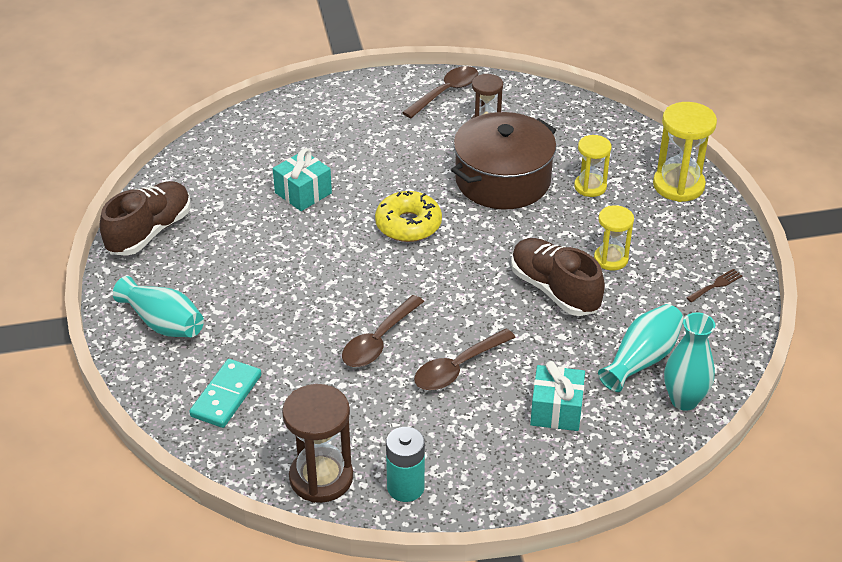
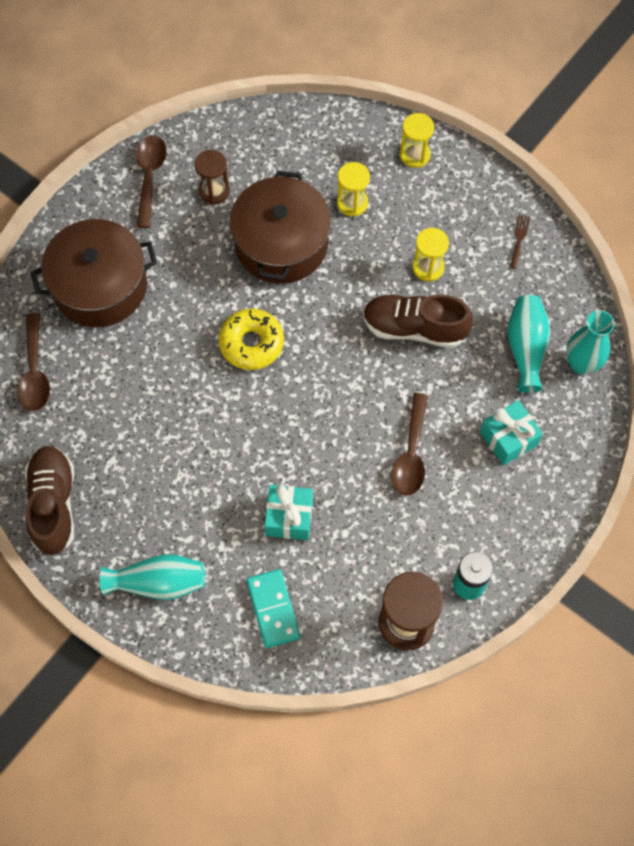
camera: 40 degrees left, 25 degrees up
turquoise gift [273,148,332,211] -> turquoise gift moved to [265,485,313,540]
brown spoon [342,295,424,367] -> brown spoon moved to [17,313,50,411]
yellow hourglass [653,102,717,202] -> yellow hourglass [400,113,434,168], size x0.63
none -> brown pot [31,219,157,327]

